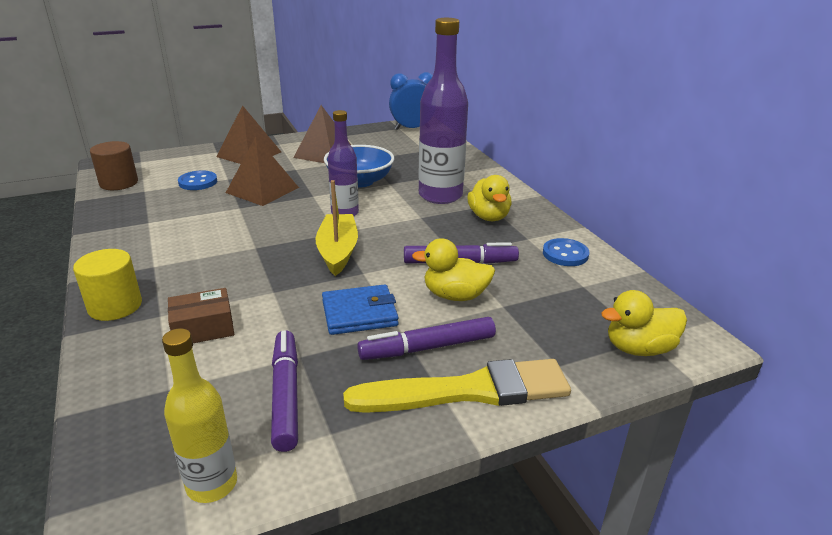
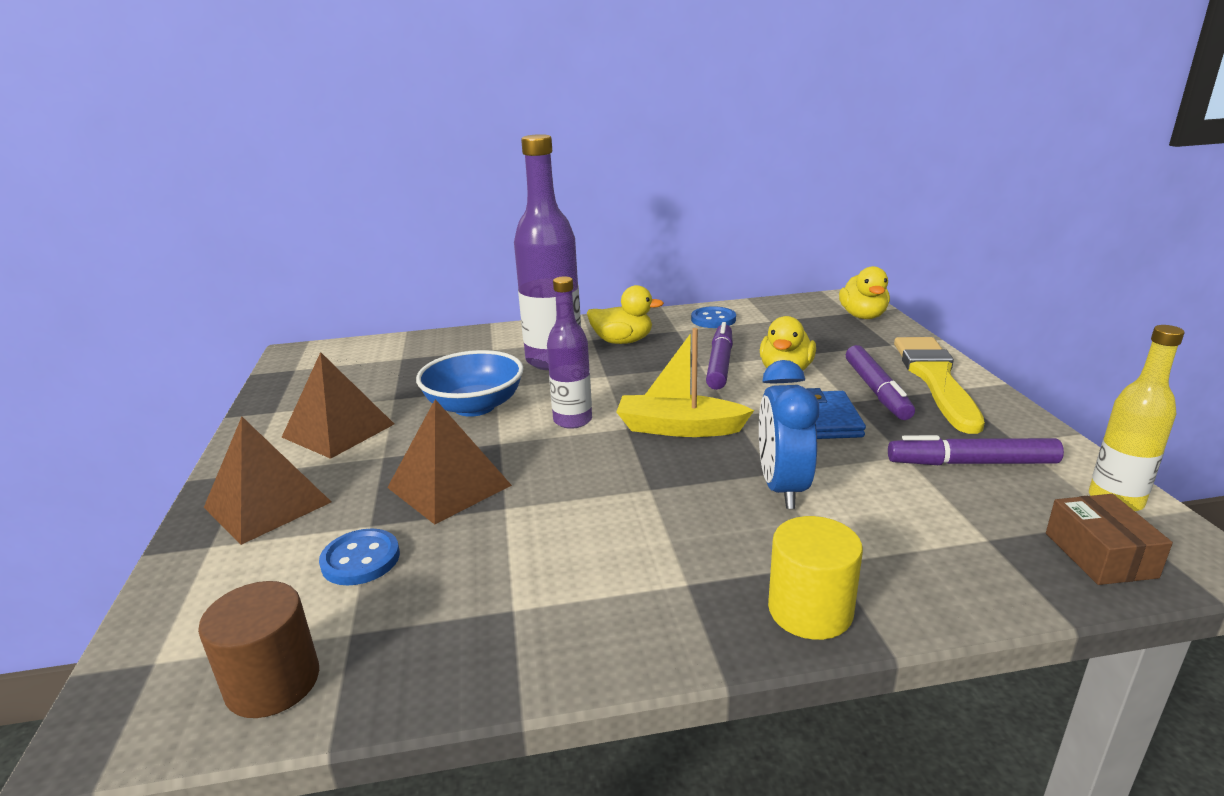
camera: 75 degrees left, 5 degrees down
brown box [168,288,234,343] -> brown box moved to [1046,494,1173,585]
blue clock [389,72,433,130] -> blue clock moved to [759,360,819,509]

